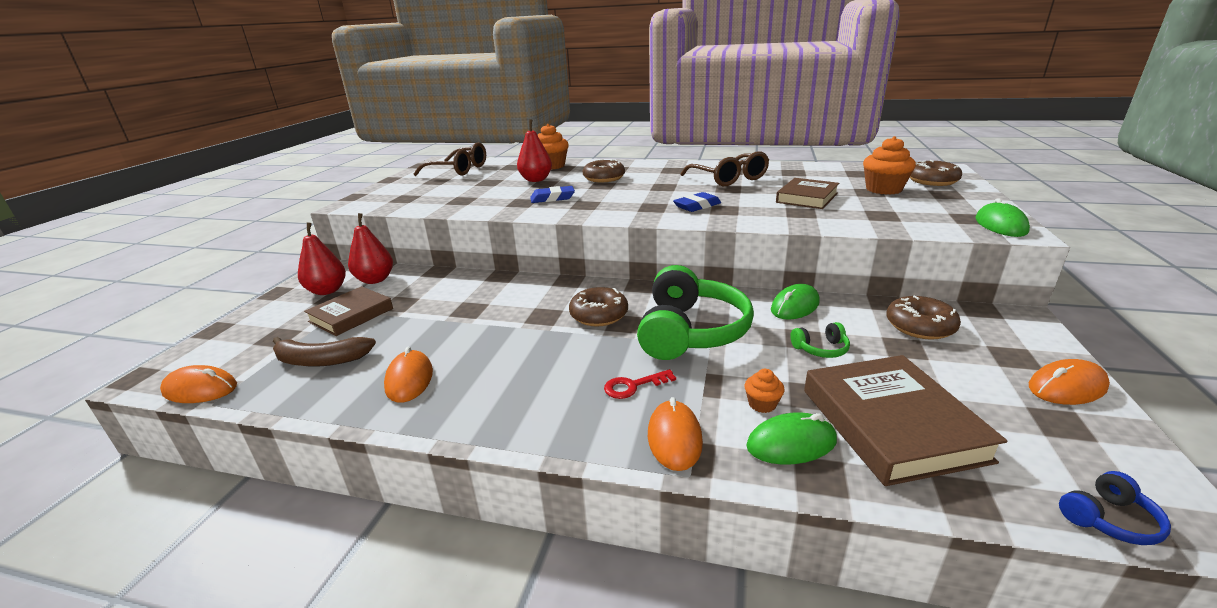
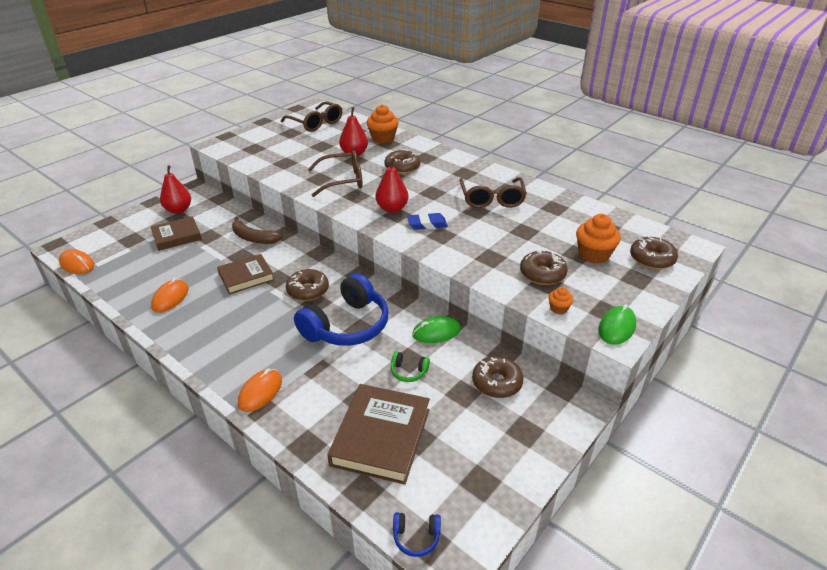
camera: 25 degrees right, 10 degrees up
brown banana [273,337,376,367] -> brown banana moved to [232,217,283,244]
red pear [348,213,393,284] -> red pear moved to [376,158,409,213]
blue eraser [530,186,575,203] -> brown glasses [307,150,363,197]
red key [604,369,676,399] -> none
green headphones [637,265,754,360] -> blue headphones [294,273,389,346]
orange cupcake [745,369,785,413] -> orange cupcake moved to [548,287,573,314]
green mouse [746,412,837,465] -> none
brown book [776,178,839,209] -> brown book moved to [217,254,274,294]
orange mouse [1029,359,1110,405] -> none
none -> brown donut [520,249,568,285]

